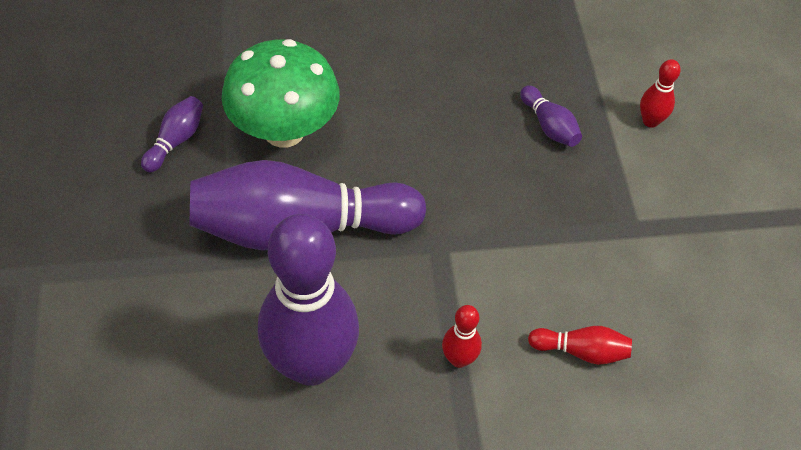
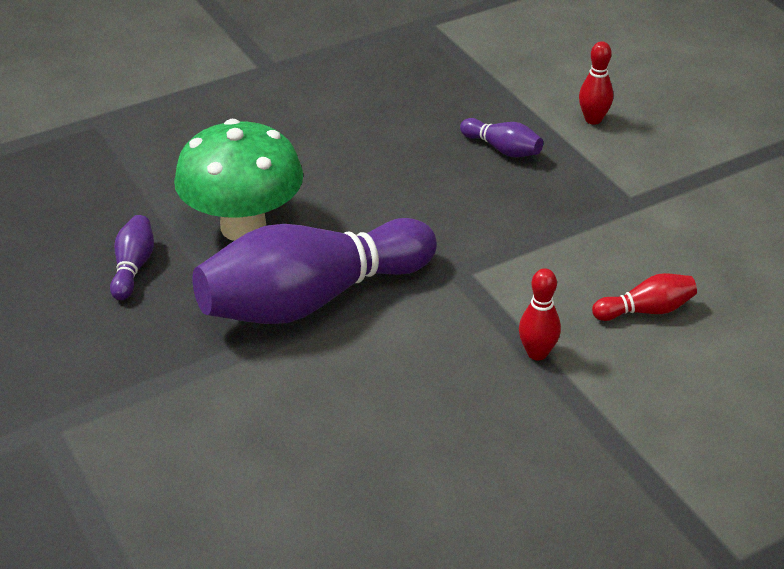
camera: 20 degrees left, 15 degrees down
purple bowling pin [258,214,359,386] -> none

